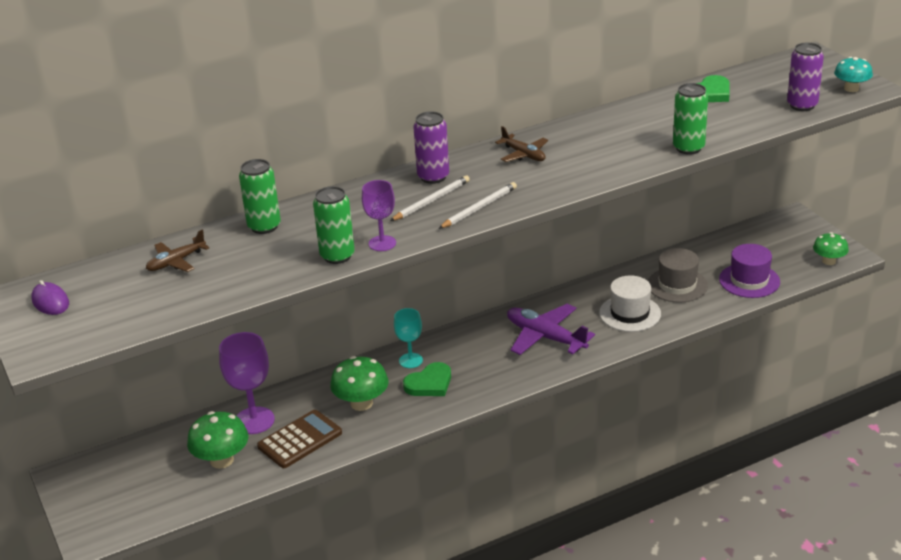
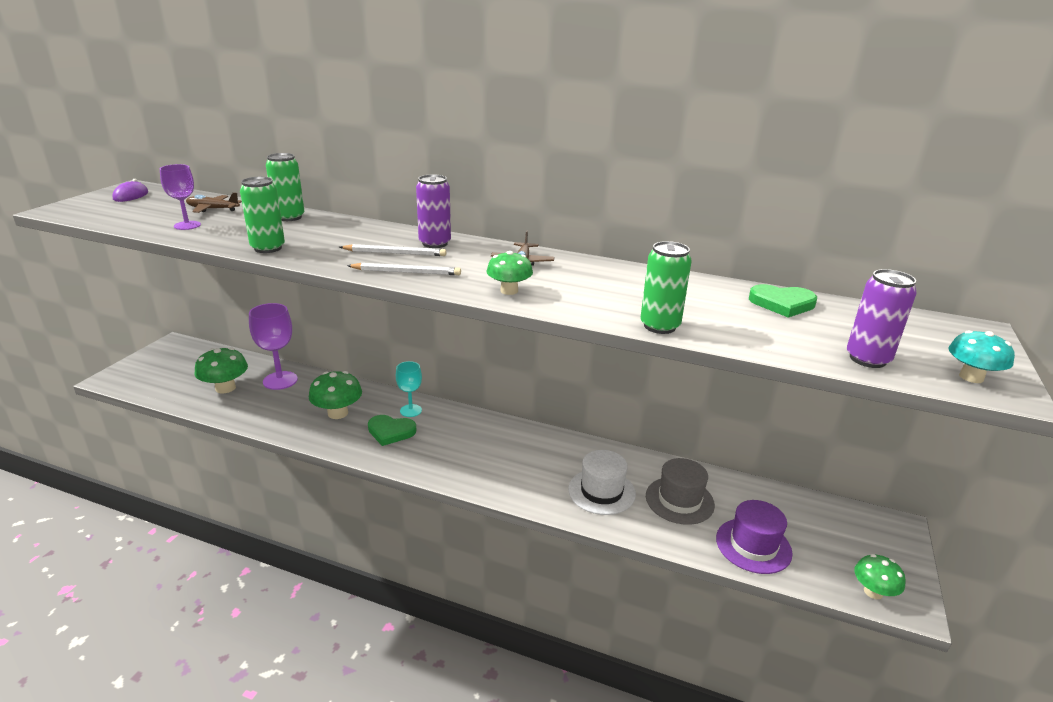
camera: 45 degrees right, 5 degrees down
brown calculator [257,410,342,468] -> none
purple goblet [362,180,396,251] -> purple goblet moved to [160,164,201,230]
purple plane [507,304,595,355] -> none
none -> green mushroom [486,251,533,295]

